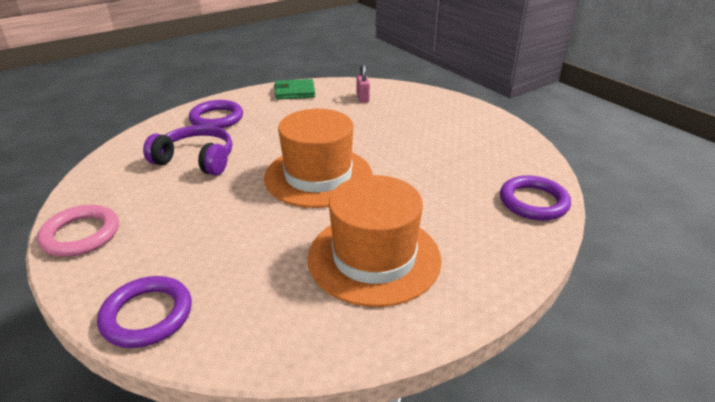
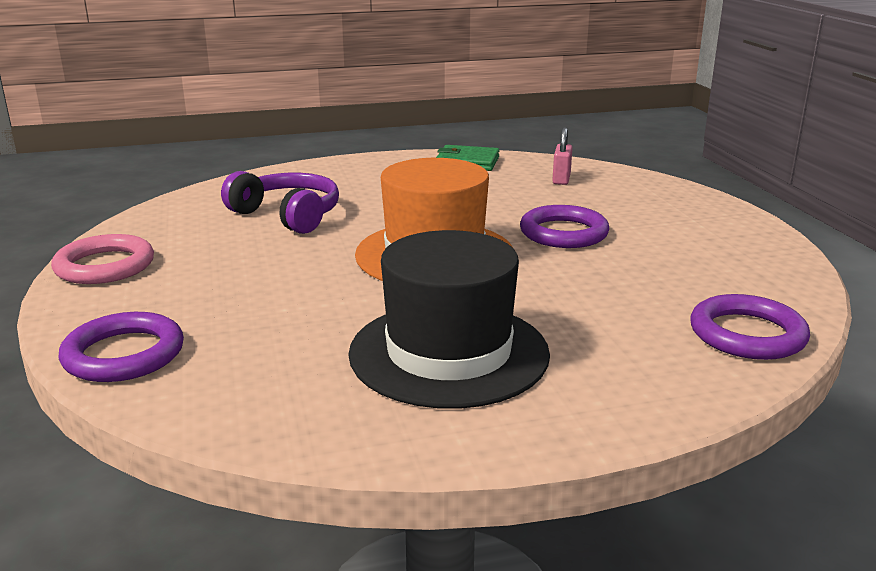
camera: 20 degrees right, 10 degrees down
purple ring [189,100,243,128] -> purple ring moved to [520,205,609,248]
orange hat [307,175,442,307] -> black hat [348,230,550,409]

